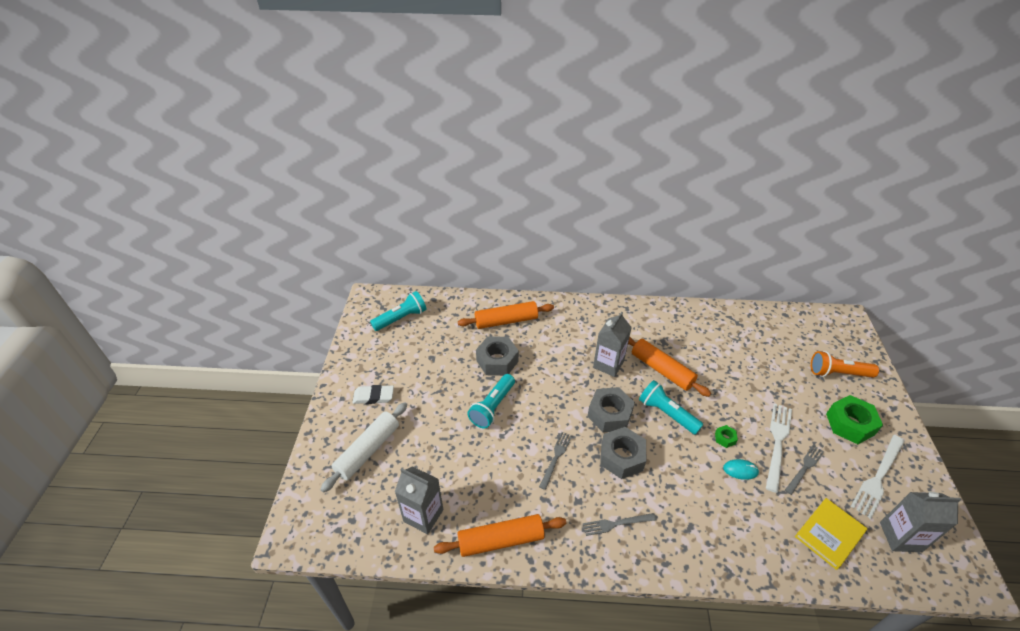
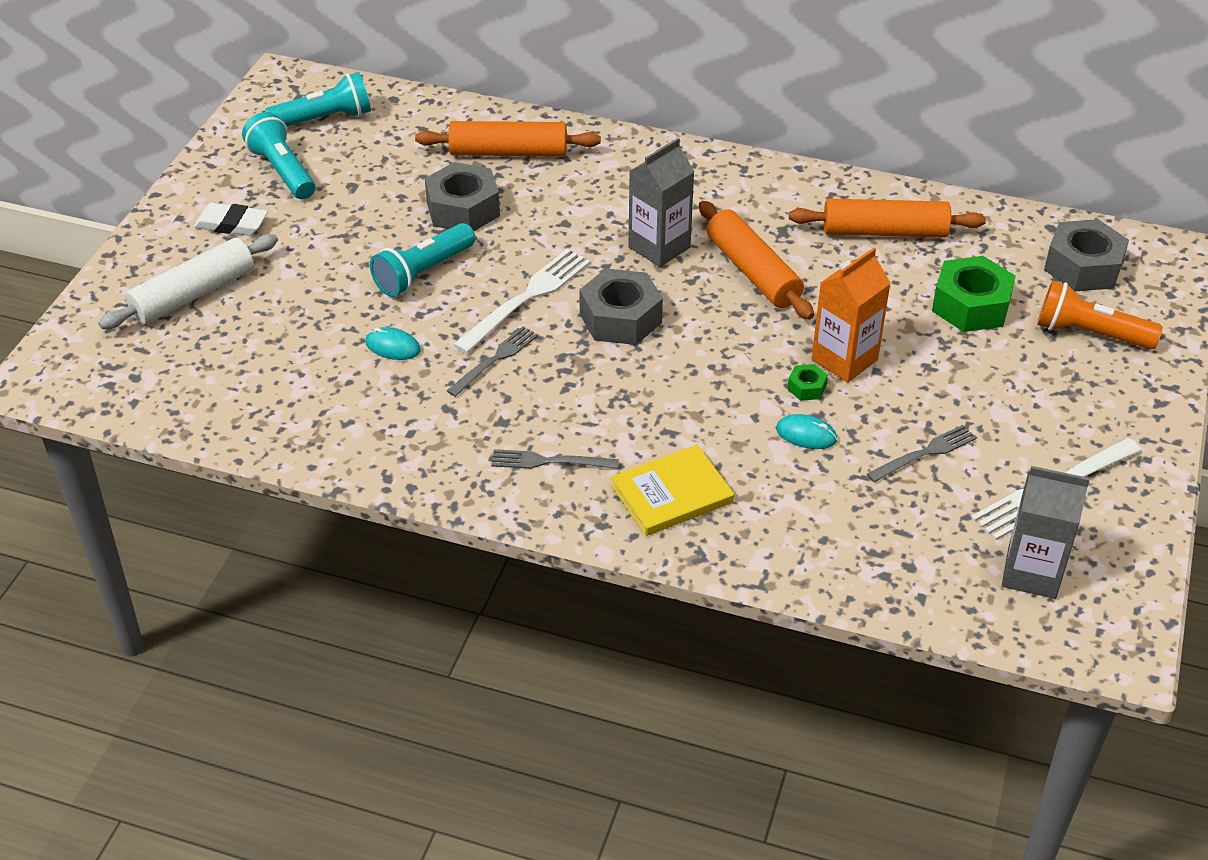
camera: 15 degrees right, 0 degrees up
grey carton [395,466,443,534] -> none
orange rolling pin [434,514,566,557] -> orange rolling pin moved to [789,199,986,237]
grey nut [600,427,646,479] -> grey nut moved to [1044,219,1129,292]
turquoise flashlight [639,380,703,435] -> turquoise flashlight moved to [242,112,315,199]
white fork [766,403,792,493] -> white fork moved to [453,249,591,354]
yellow book [795,498,867,570] -> yellow book moved to [611,445,734,536]
green nut [826,395,883,444] -> green nut moved to [932,256,1016,332]
none -> turquoise mouse [365,327,421,360]
none -> orange carton [811,248,891,383]

